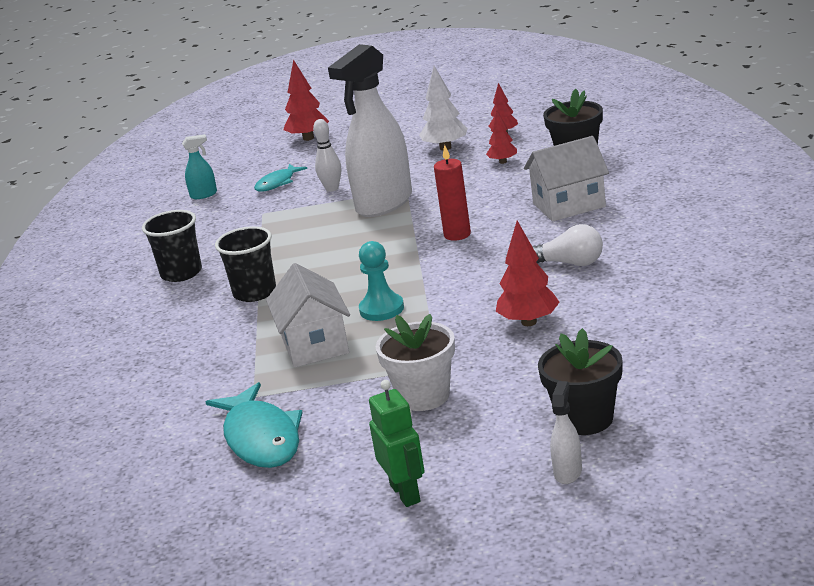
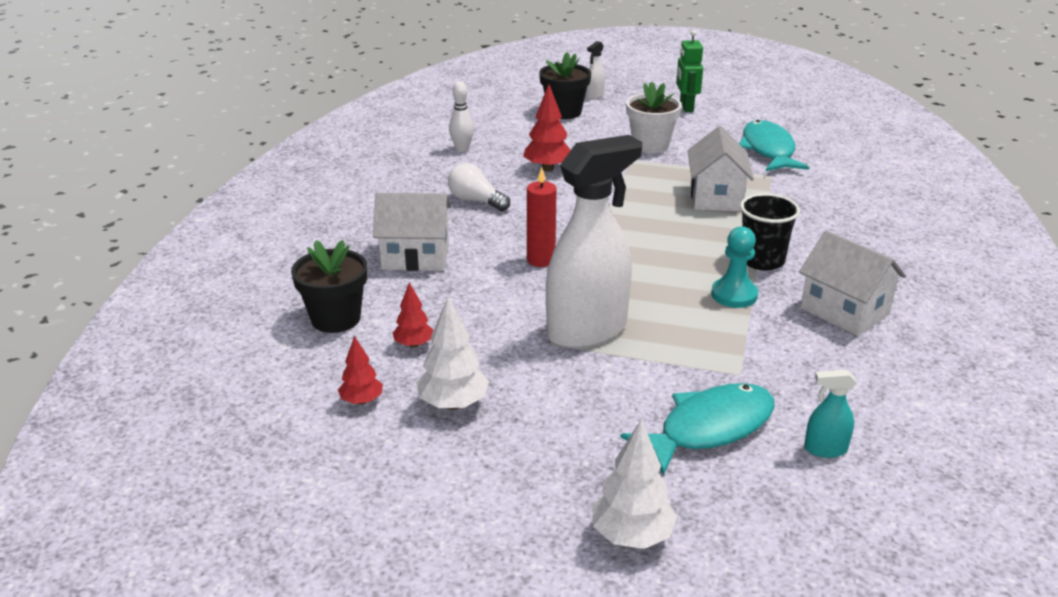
camera: 165 degrees left, 5 degrees up
black cup [142,210,202,282] -> white house [799,230,906,336]
turquoise fish [254,164,307,192] -> turquoise fish [621,383,775,476], size x1.77
red tree [283,59,329,141] -> white tree [592,419,677,549]
white bowling pin [313,119,341,192] -> white bowling pin moved to [449,81,474,152]
turquoise pawn [359,241,404,321] -> turquoise pawn moved to [711,226,758,308]

